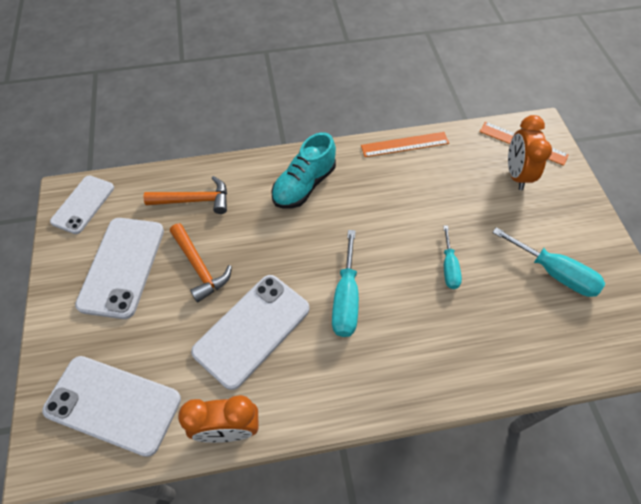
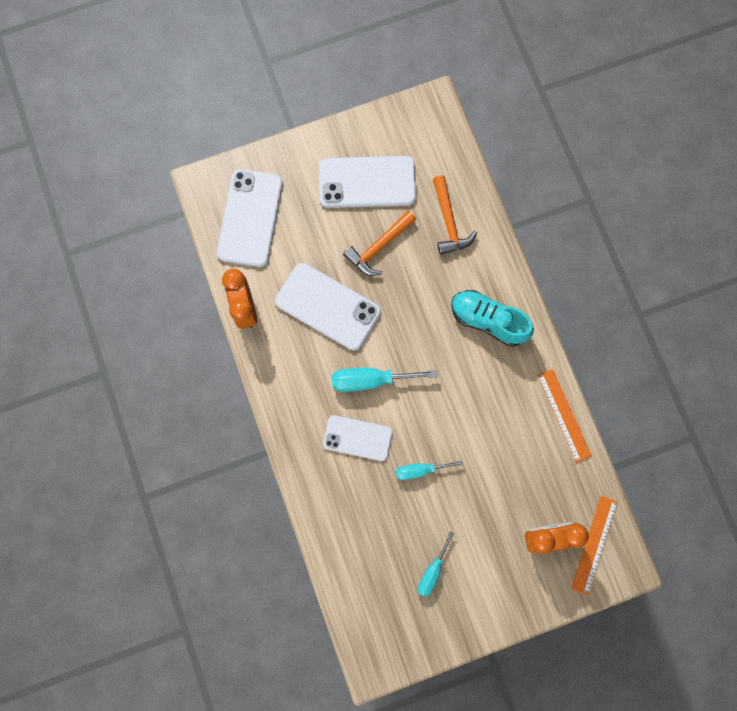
camera: 80 degrees right, 20 degrees up
white phone [50,176,114,234] -> white phone moved to [323,415,393,461]
turquoise screwdriver [492,227,605,297] -> turquoise screwdriver [418,531,455,597], size x0.63

